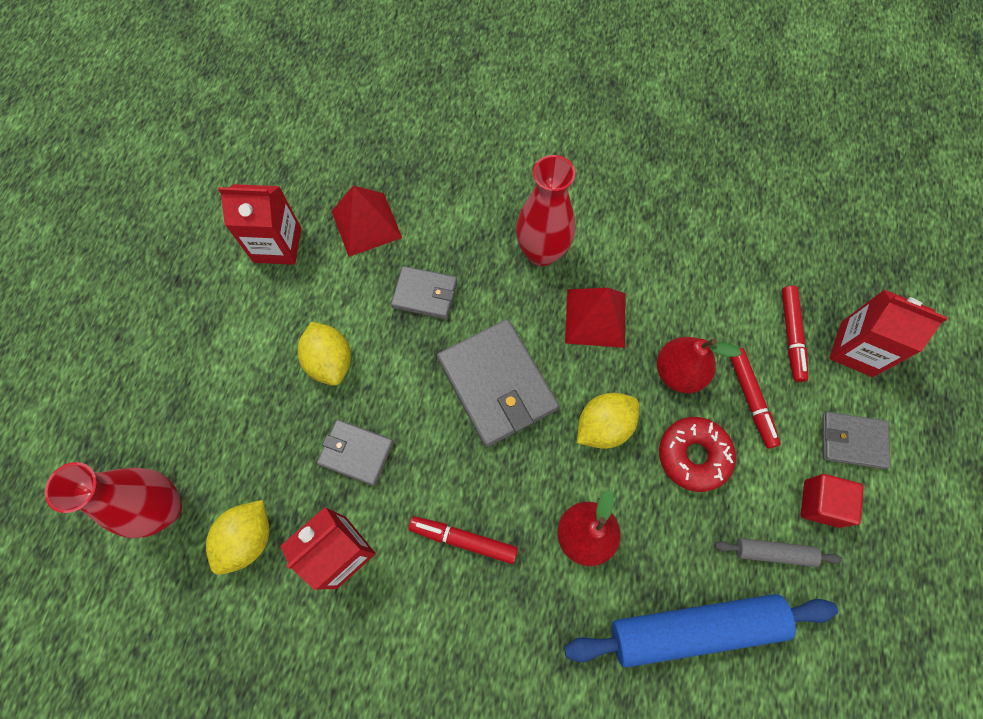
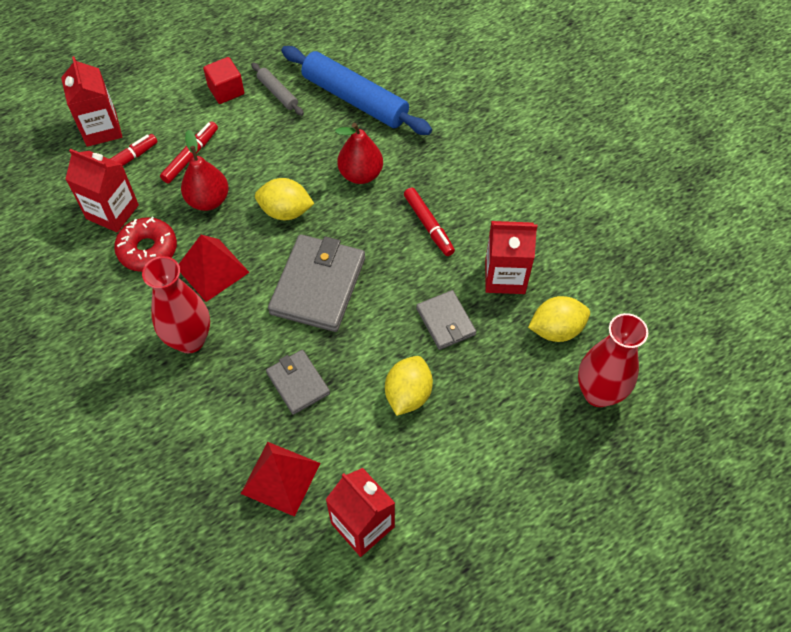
camera: 135 degrees left, 10 degrees down
red donut [659,417,736,492] -> red donut moved to [114,217,177,272]
grey wallet [822,412,891,469] -> none
none -> red carton [66,149,139,233]

